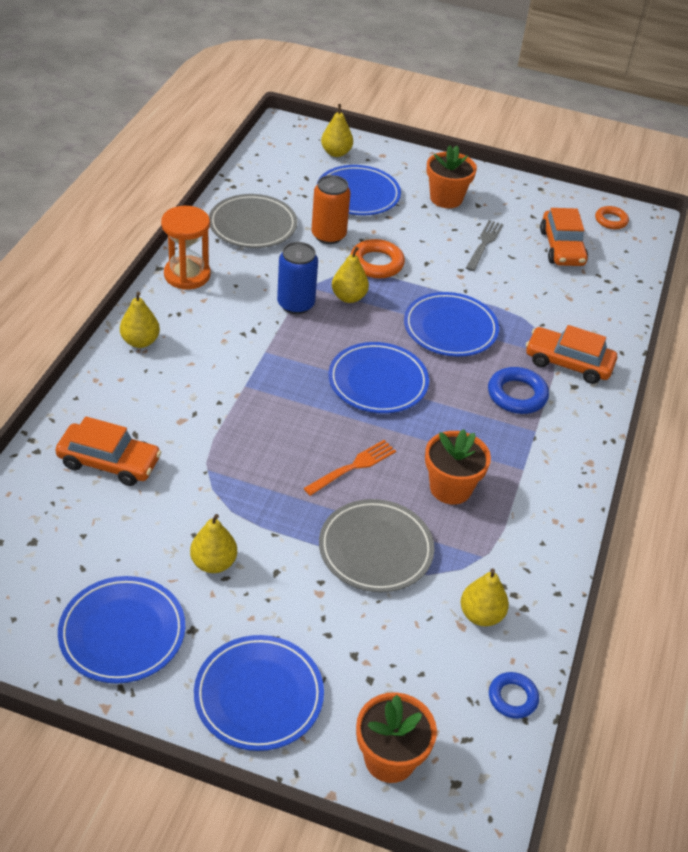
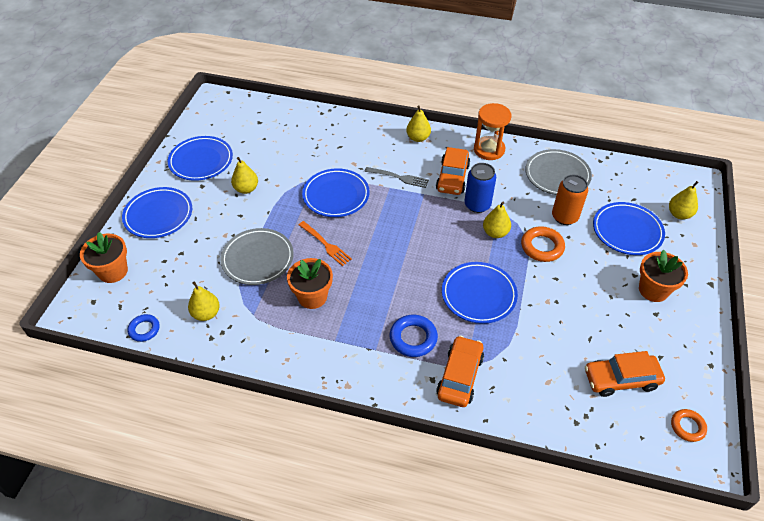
camera: 90 degrees right, 5 degrees up
orange car [55,416,161,486] -> orange car moved to [436,147,470,195]
blue plate [328,342,429,413] -> blue plate moved to [302,168,370,217]
grey fork [466,220,503,271] -> grey fork moved to [364,167,429,188]

